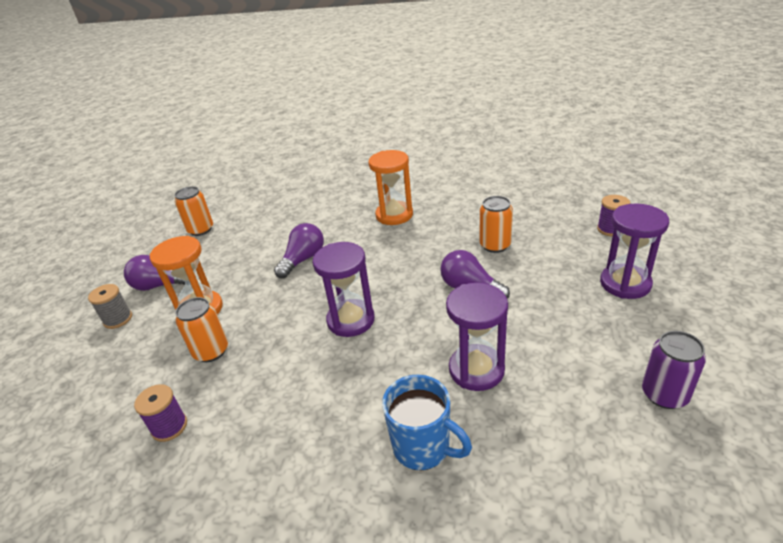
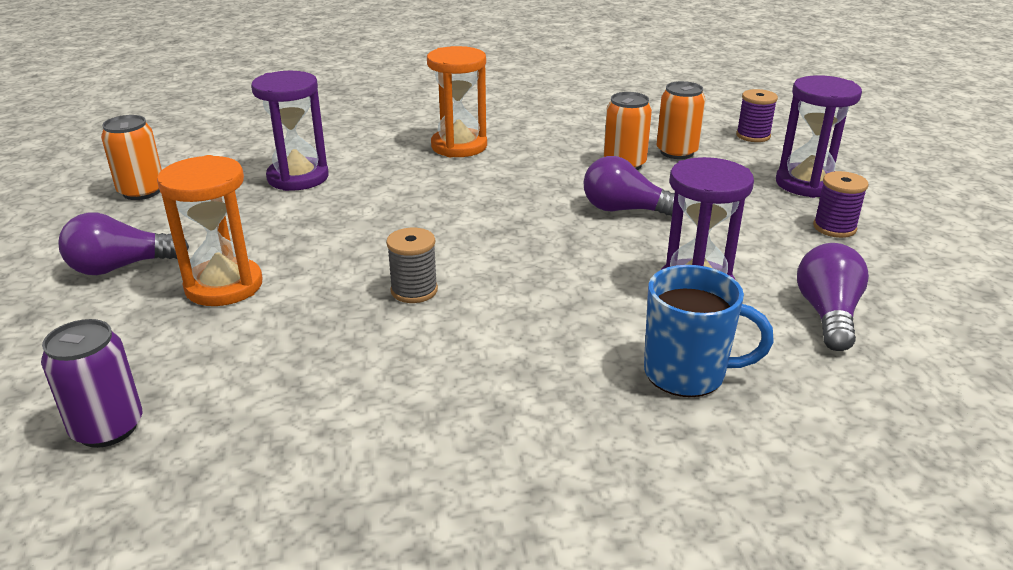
camera: 25 degrees left, 5 degrees down
grey spool [88,284,132,329] -> grey spool moved to [386,228,438,303]
purple spool [134,384,187,442] -> purple spool moved to [813,171,869,238]
orange can [175,297,228,362] -> orange can moved to [656,81,705,159]
purple light bulb [274,223,324,278] -> purple light bulb moved to [797,243,869,351]
purple hourglass [313,242,375,337] -> purple hourglass moved to [251,71,329,191]
purple can [642,331,706,409] -> purple can moved to [41,319,142,448]

